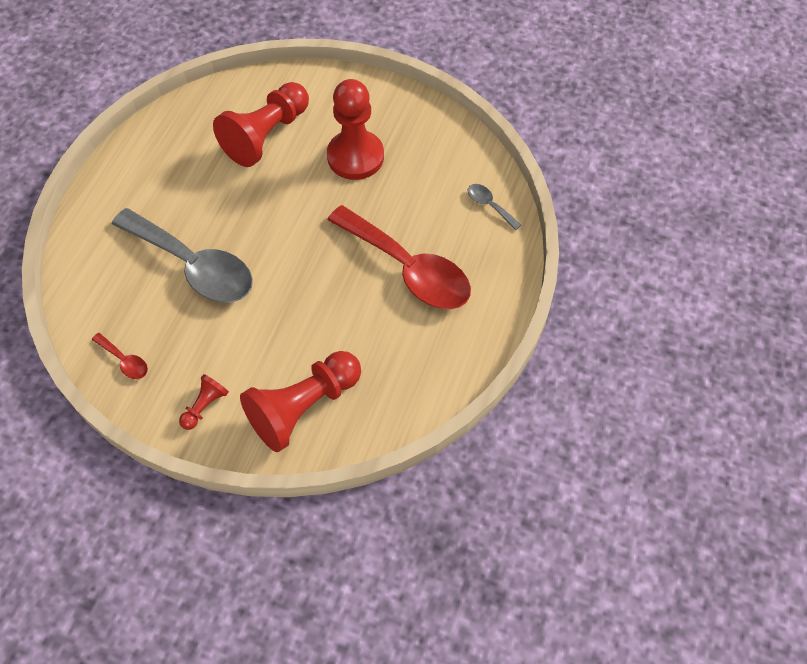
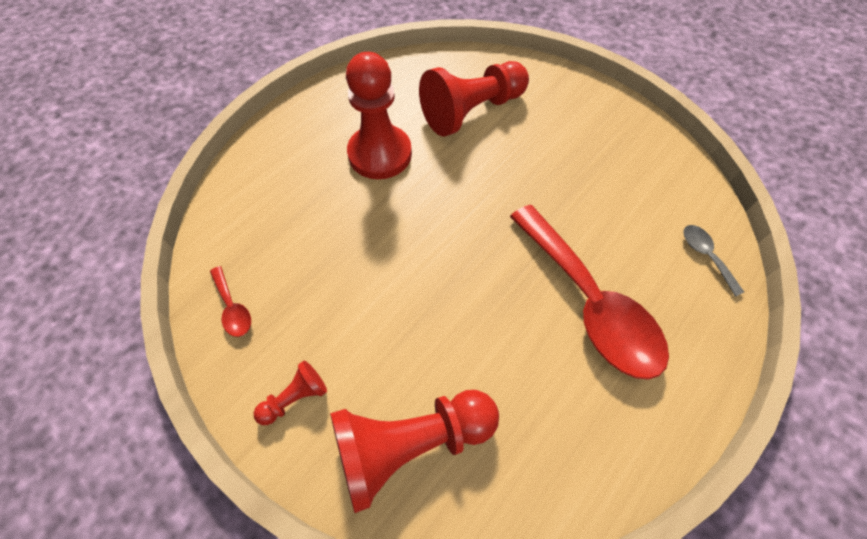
camera: 20 degrees right, 0 degrees up
grey spoon [112,208,253,303] -> none
red pawn [327,79,384,180] -> red pawn moved to [346,52,412,179]

